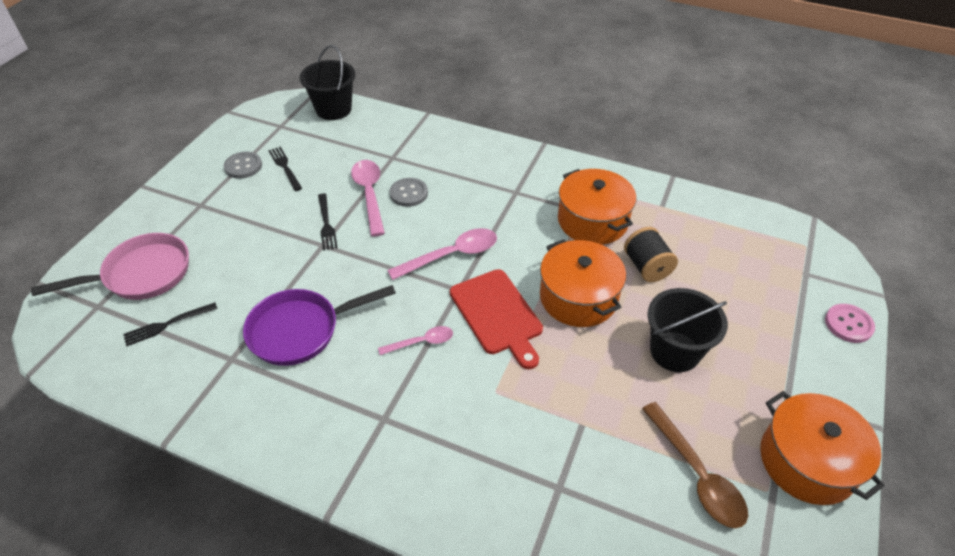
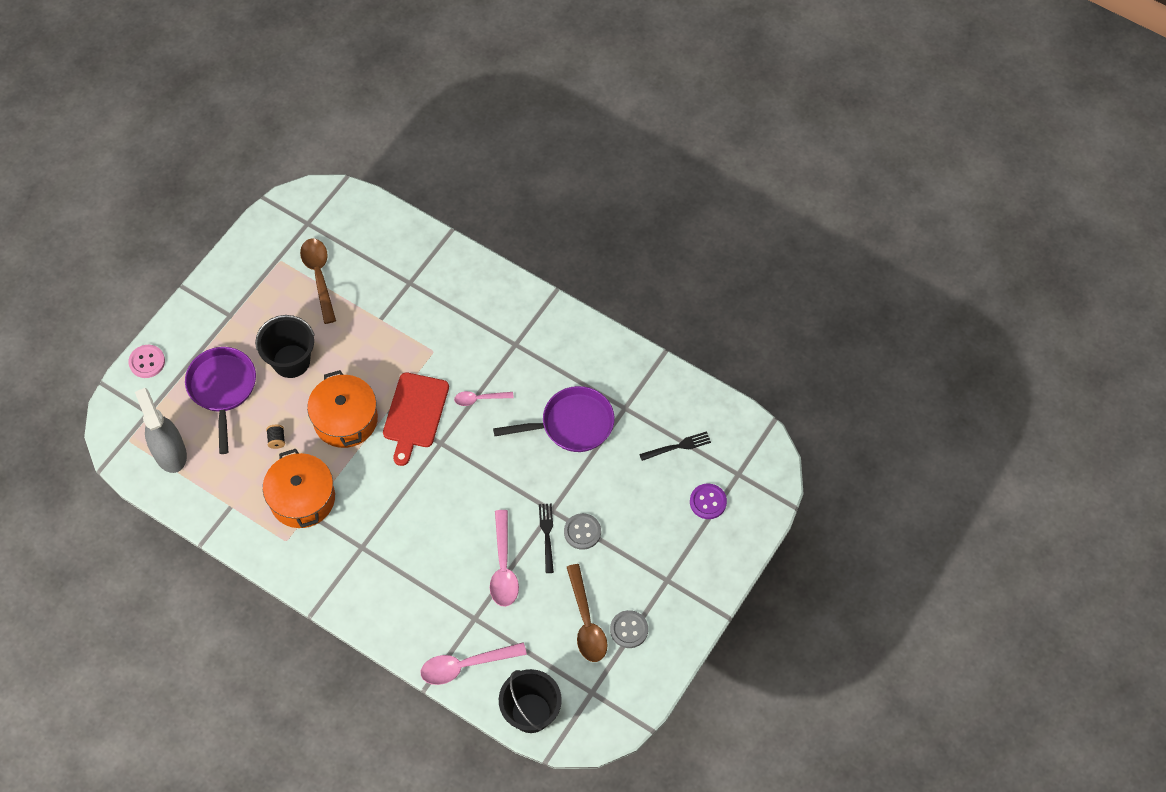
camera: 170 degrees left, 15 degrees up
pink pan [31,233,189,300] -> purple button [690,484,727,519]
black fork [268,147,302,191] -> brown spoon [567,564,608,662]
pink spoon [387,228,497,280] -> pink spoon moved to [421,643,527,685]
grey button [390,178,428,207] -> grey button moved to [564,513,601,550]
red cutting board [450,269,543,369] -> red cutting board turned 150 degrees counterclockwise [383,372,449,466]
black spool [624,227,678,282] -> black spool [266,425,285,449], size x0.53
orange pot [760,391,885,505] -> none
none -> grey spray bottle [135,388,187,473]
none -> purple pan [185,347,256,454]

